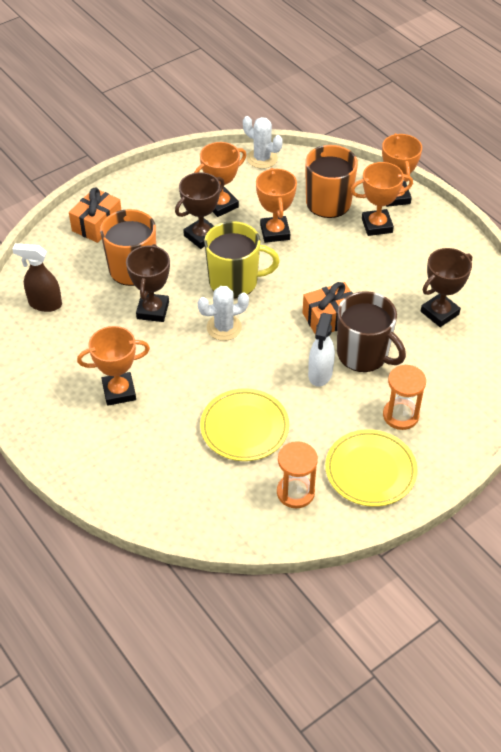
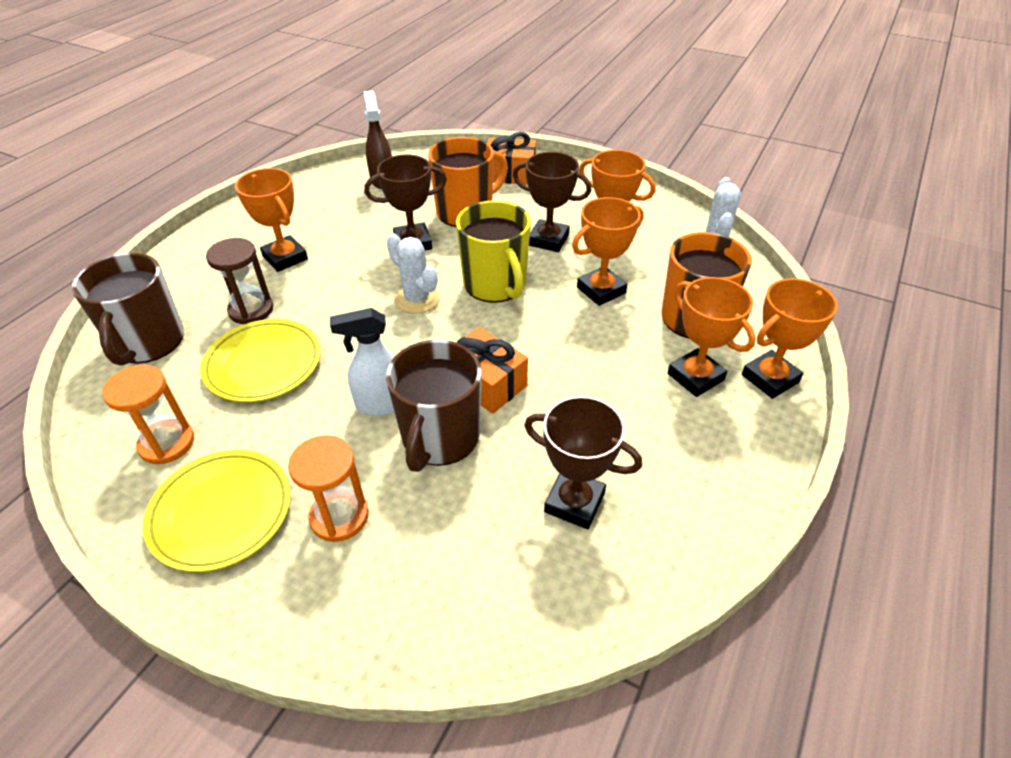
camera: 65 degrees right, 5 degrees down
none -> brown mug [72,253,184,366]
none -> brown hourglass [206,238,273,324]

